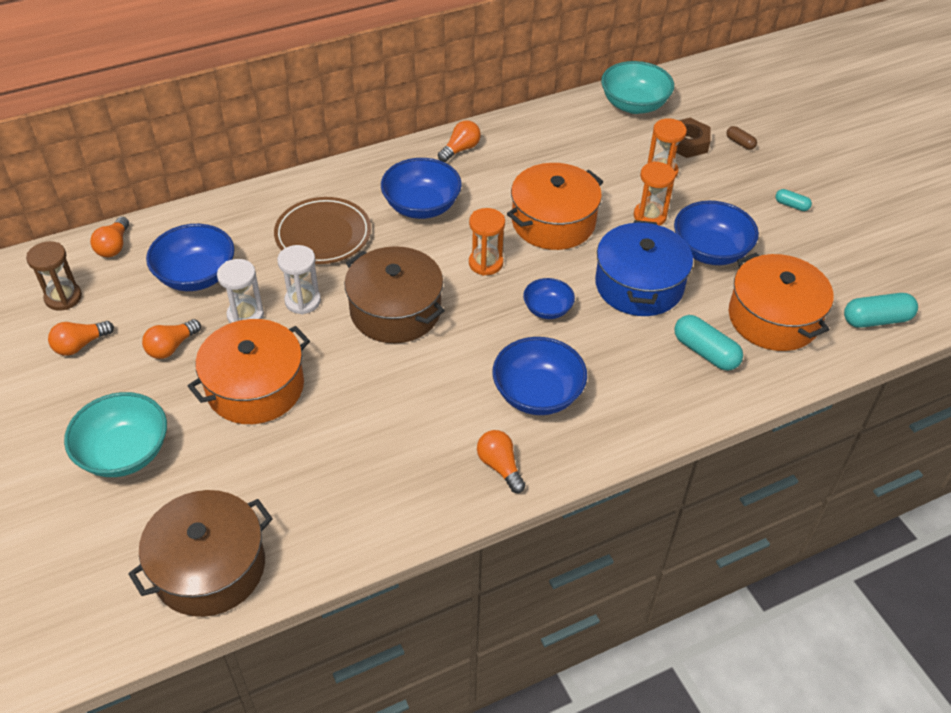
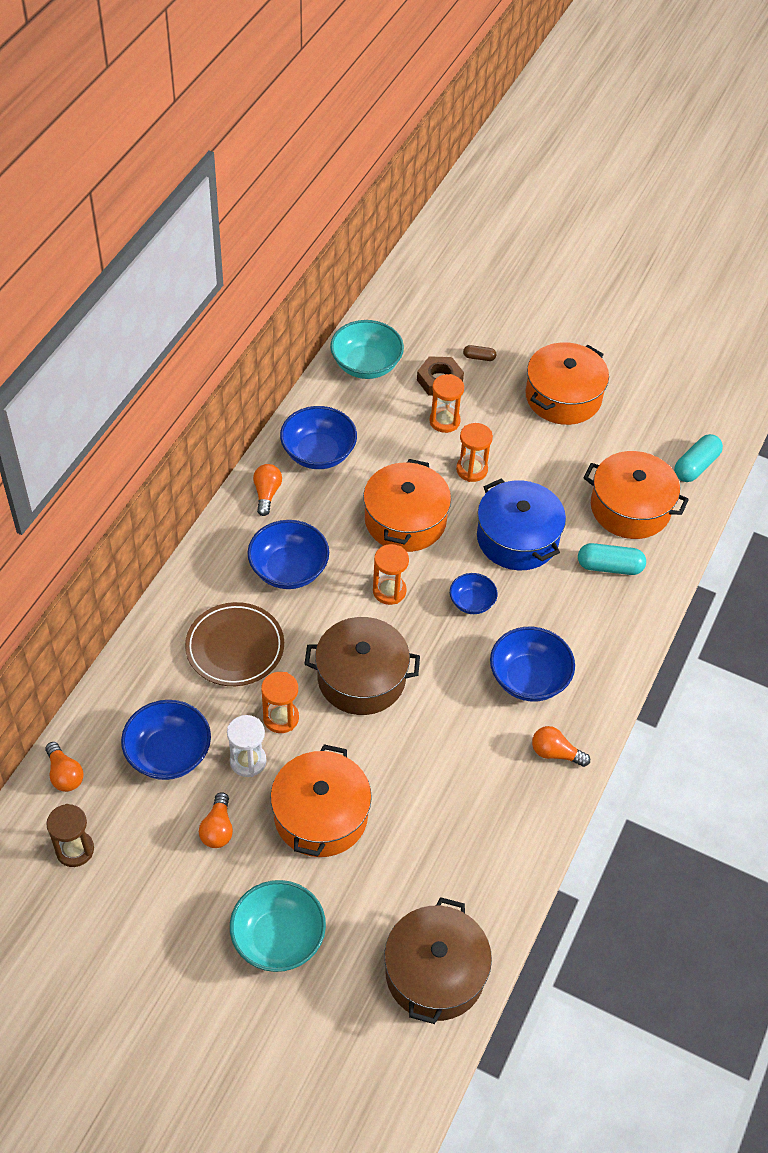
camera: 40 degrees left, 5 degrees up
orange light bulb [48,321,114,356] -> none
white hourglass [277,245,321,314] -> orange hourglass [261,672,299,733]
blue bowl [674,201,759,265] -> blue bowl moved to [280,406,357,469]
turquoise capsule [776,189,812,211] -> orange pot [526,342,609,425]

